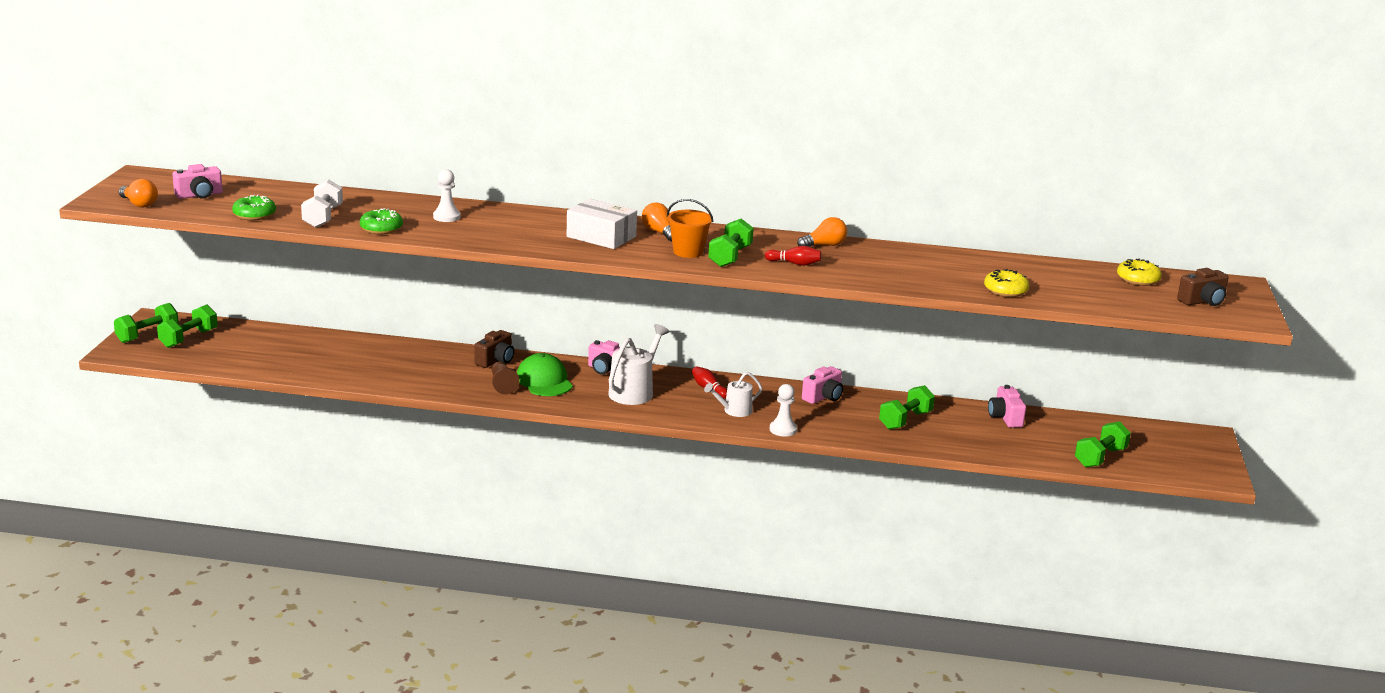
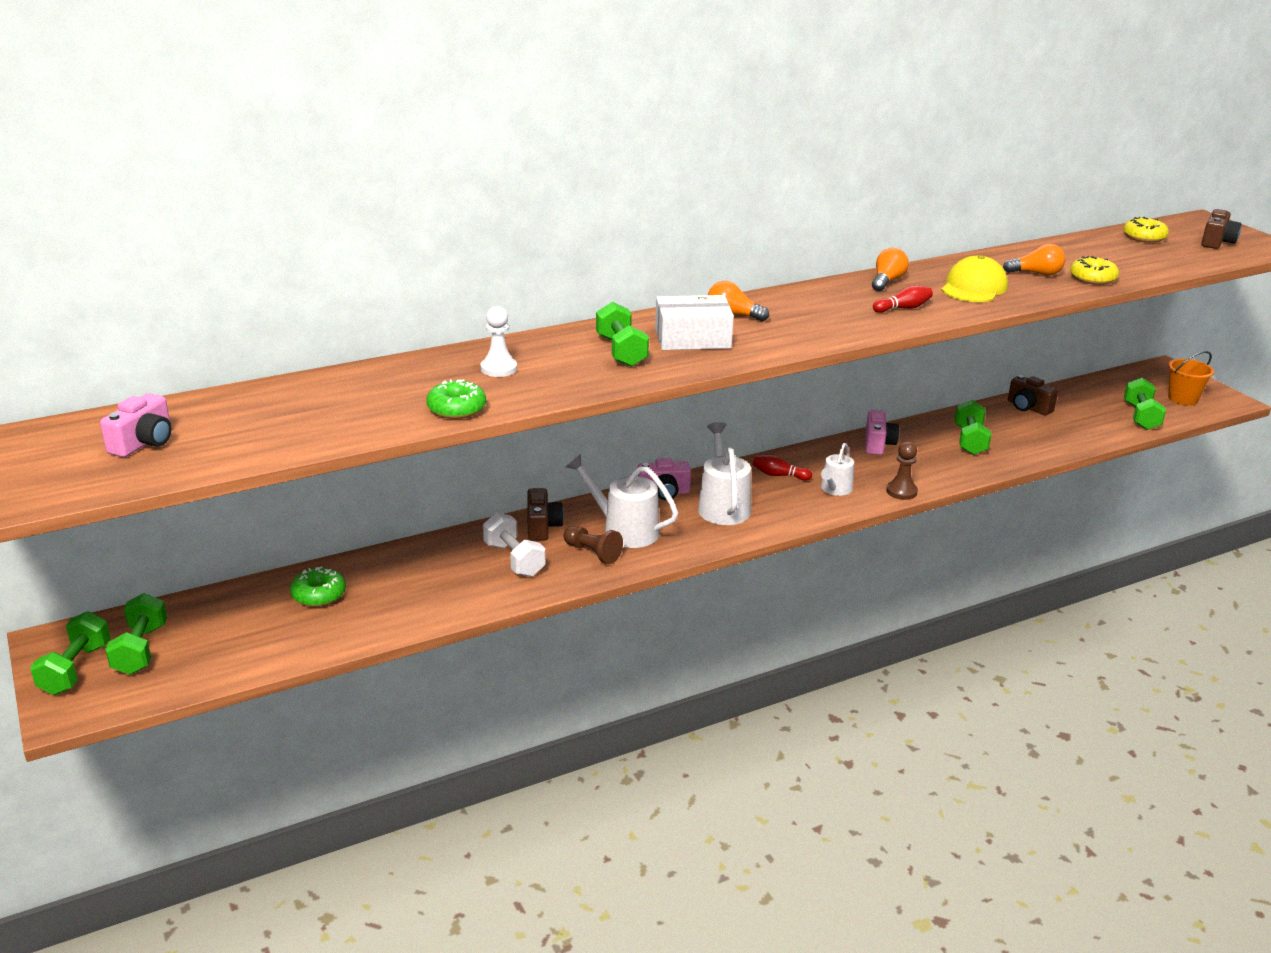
camera: 35 degrees left, 5 degrees up
orange light bulb [119,179,158,207] -> orange light bulb moved to [1003,244,1065,276]
green donut [232,195,276,220] -> green donut moved to [290,567,346,607]
white dumbbell [301,179,343,228] -> white dumbbell moved to [483,512,545,577]
green cap [517,353,573,396] -> white watering can [566,454,678,548]
orange bucket [667,199,713,258] -> orange bucket moved to [1168,351,1214,406]
green dumbbell [708,219,754,267] -> green dumbbell moved to [596,302,649,367]
white pawn [770,384,797,437] -> brown pawn [886,442,918,500]
pink camera [988,385,1026,428] -> brown camera [1008,375,1058,415]
none -> yellow cap [942,255,1008,302]

